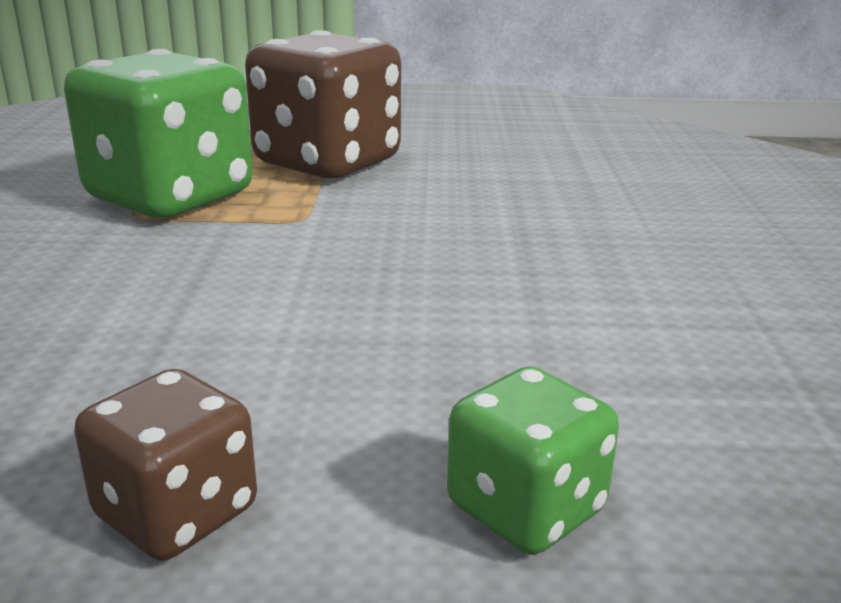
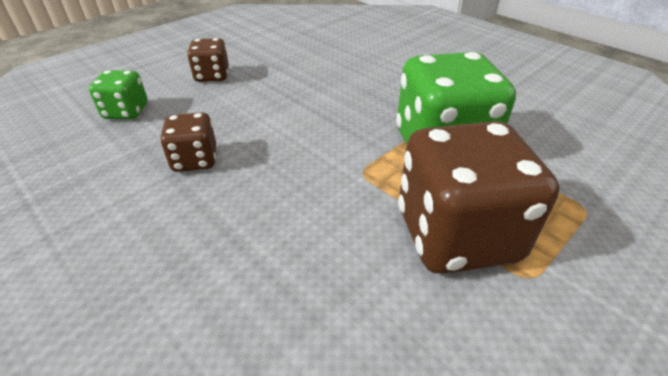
camera: 135 degrees right, 15 degrees up
none -> brown dice [160,112,216,172]

